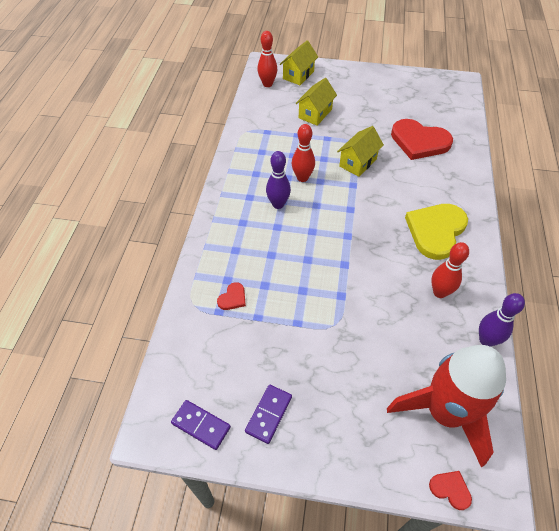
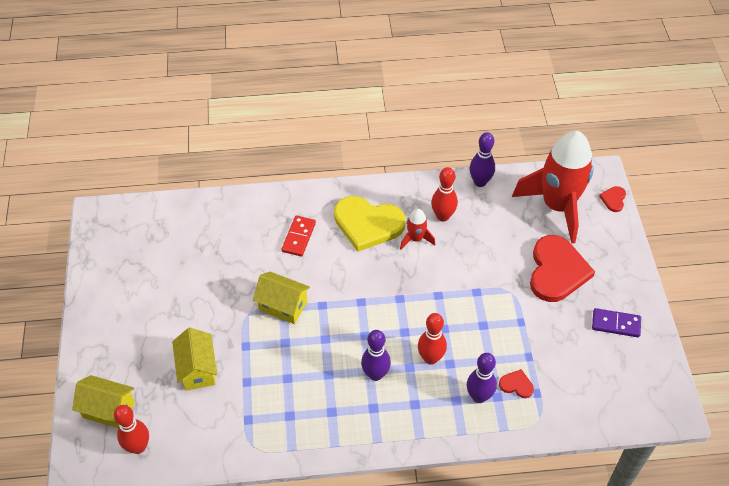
camera: 105 degrees left, 0 degrees up
purple domino [171,400,231,450] -> none
red bowling pin [292,124,315,182] -> red bowling pin moved to [418,313,447,365]
yellow house [295,78,337,126] -> yellow house turned 60 degrees clockwise [172,328,217,391]
red heart [391,119,453,160] -> red heart moved to [530,235,595,302]
none -> red domino [282,215,316,257]
none -> red rocket [400,209,435,249]
none -> purple bowling pin [467,353,497,403]

